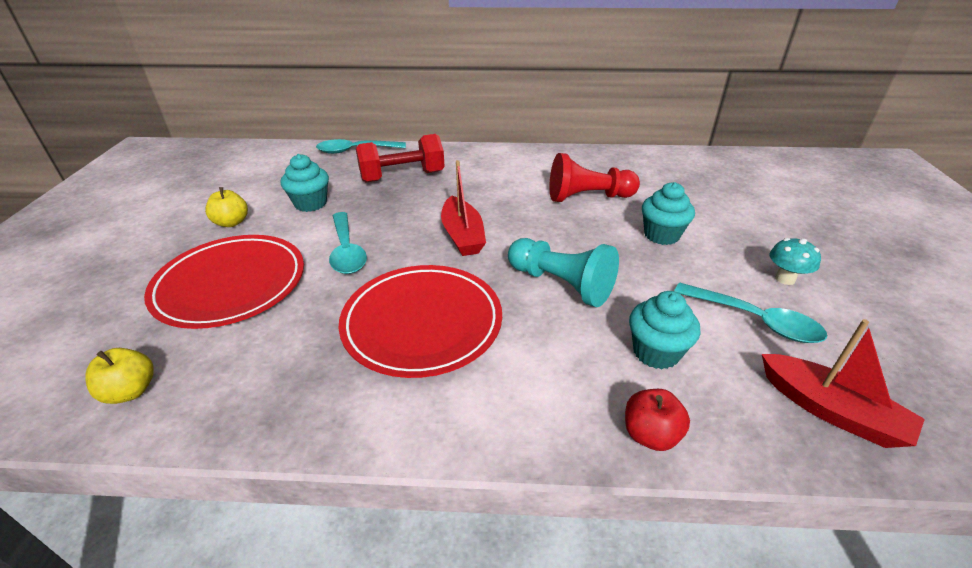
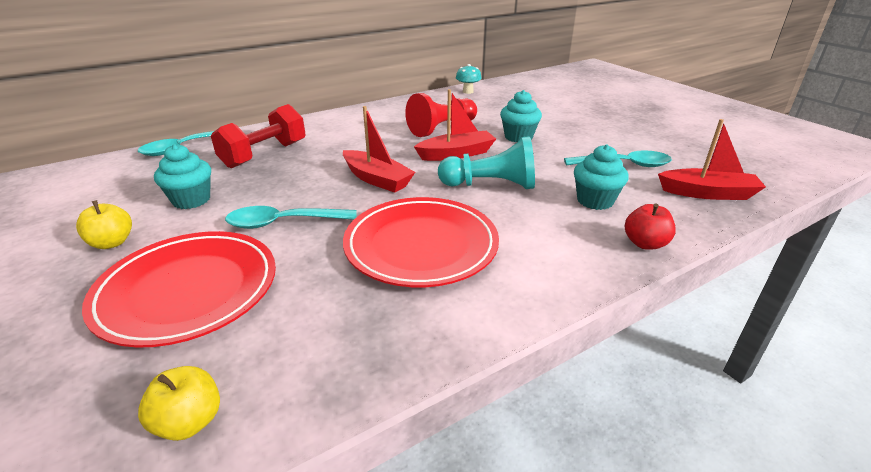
camera: 35 degrees left, 5 degrees down
turquoise spoon [329,212,367,274] -> turquoise spoon turned 135 degrees clockwise [225,206,357,229]
turquoise mushroom [770,238,821,285] -> turquoise mushroom moved to [456,64,482,94]
none -> red boat [414,89,496,161]

